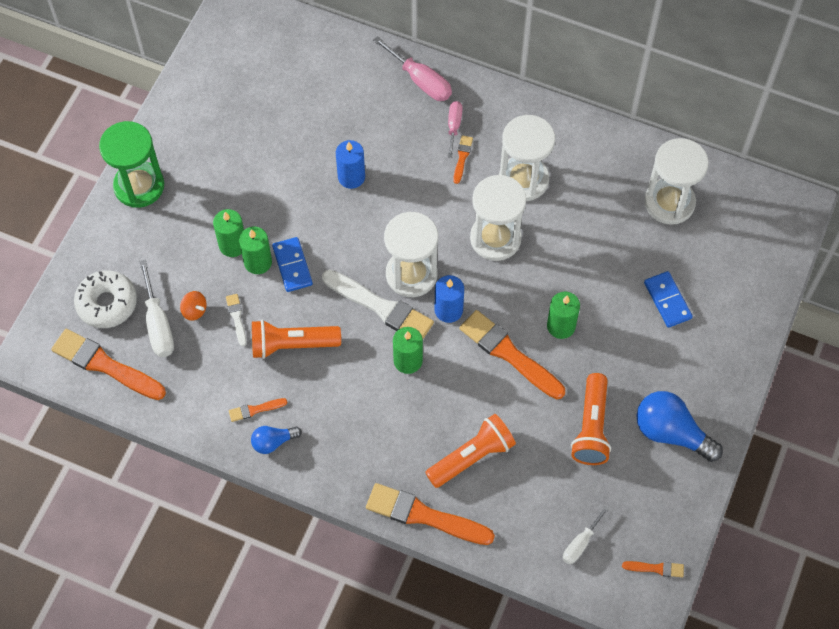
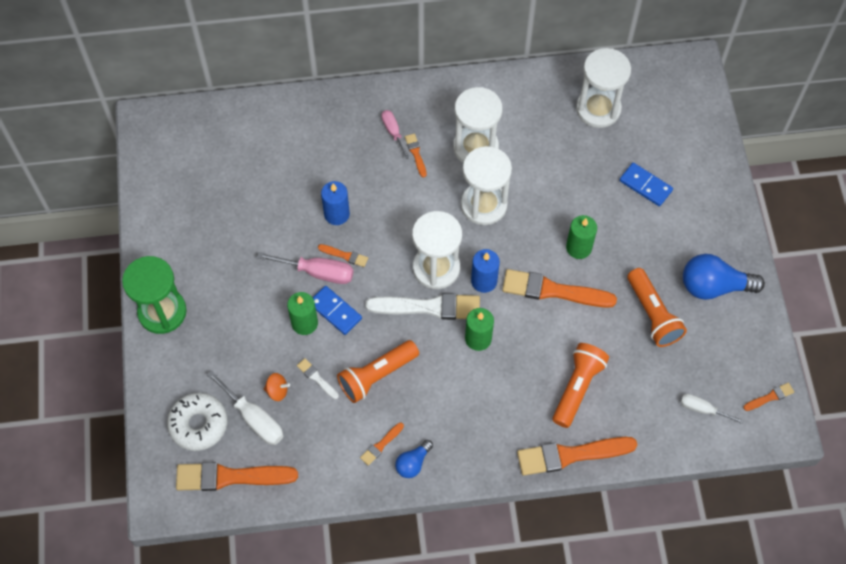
camera: 30 degrees left, 0 degrees up
green candle [213,209,244,257] -> none
pink screwdriver [373,36,452,101] -> pink screwdriver moved to [257,252,354,284]
white screwdriver [563,506,610,565] -> white screwdriver turned 105 degrees clockwise [681,394,744,424]
none -> orange brush [318,244,368,267]

